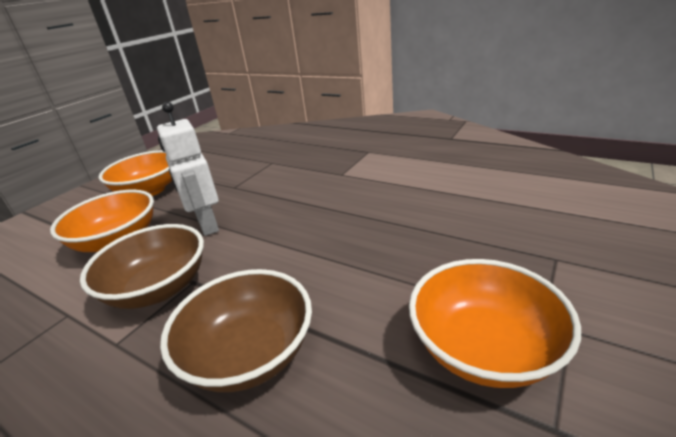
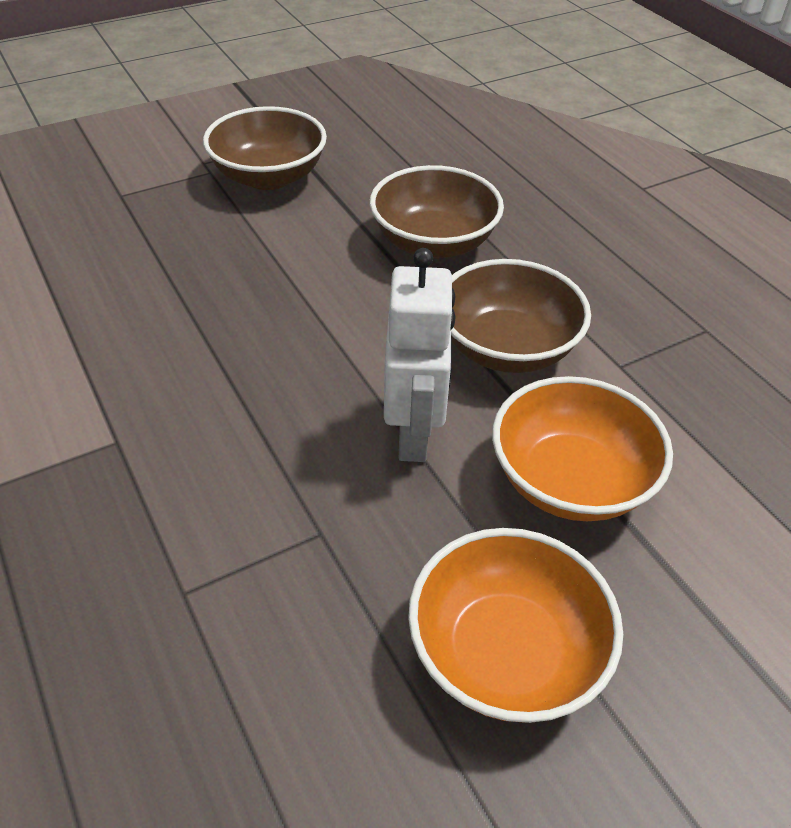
camera: 155 degrees left, 15 degrees up
orange bowl [409,259,581,388] -> brown bowl [203,106,327,190]

